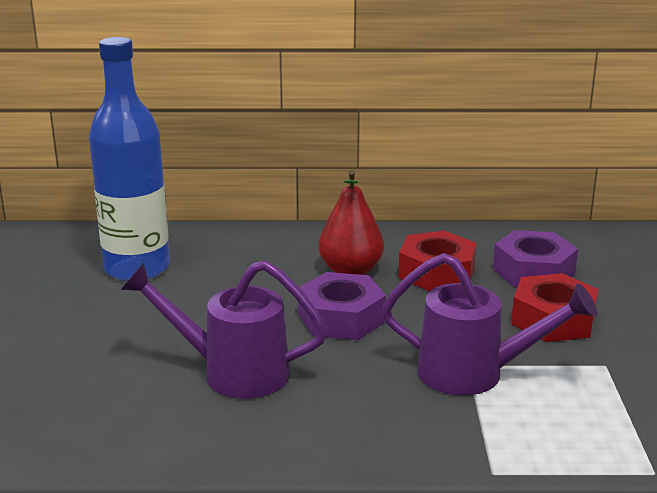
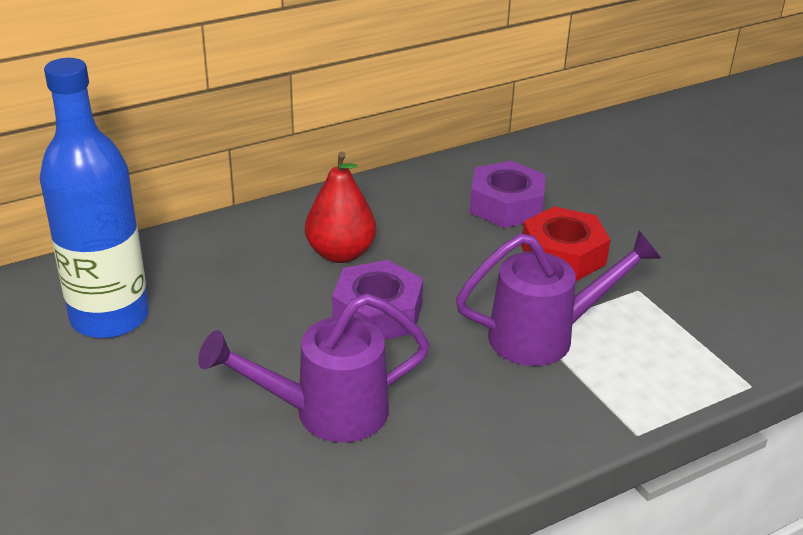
camera: 30 degrees left, 10 degrees up
red nut [399,231,476,291] -> none

